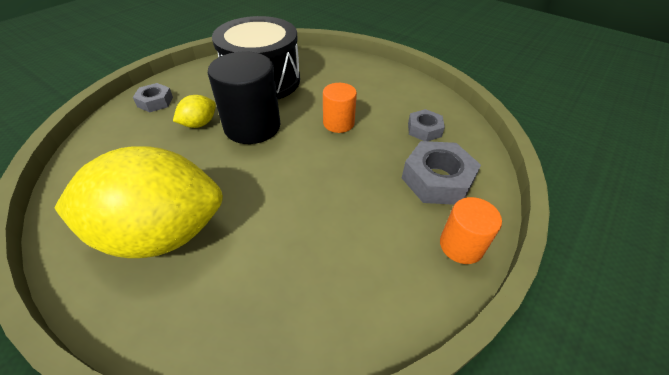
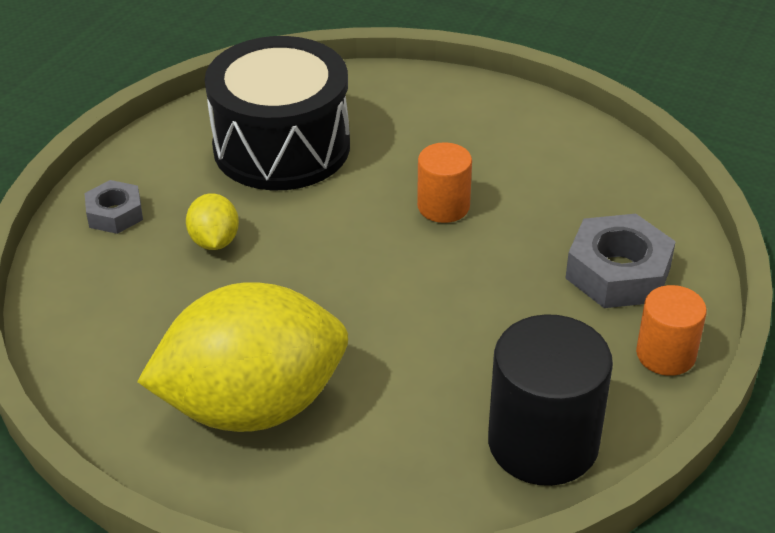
camera: 10 degrees left, 5 degrees down
yellow lemon [173,95,216,128] -> yellow lemon turned 45 degrees counterclockwise [186,193,239,250]
black cylinder [208,51,281,144] -> black cylinder moved to [488,314,613,486]
grey nut [408,109,445,141] -> none

